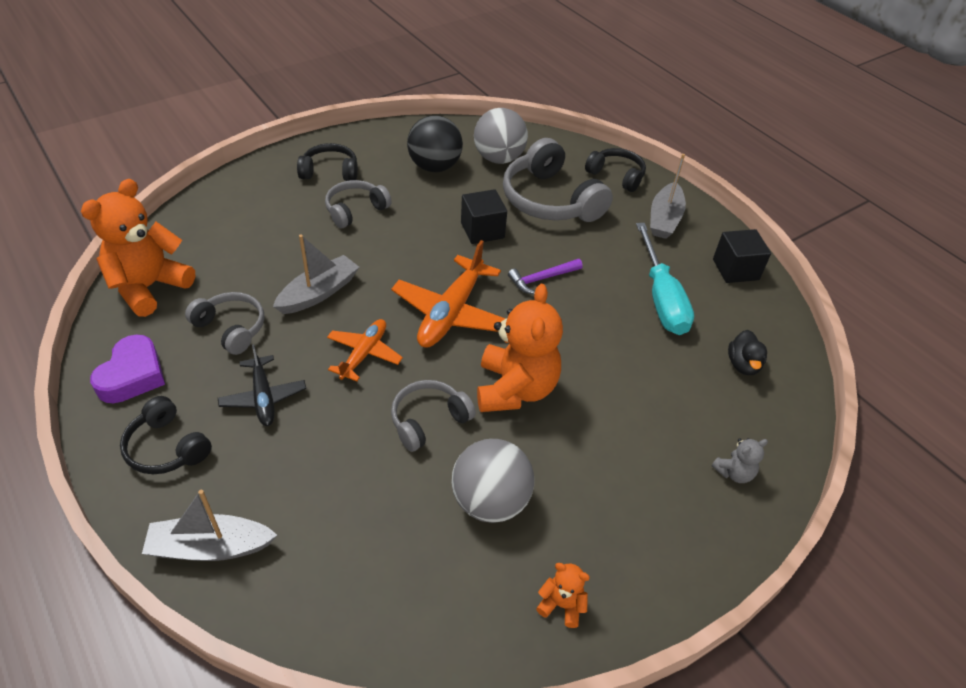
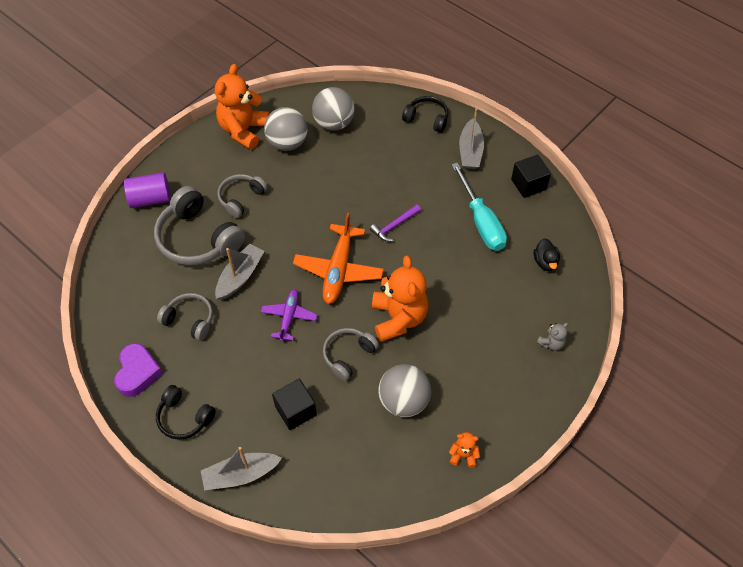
camera: 10 degrees left, 10 degrees up
orange teddy bear [81,179,195,317] -> orange teddy bear moved to [215,64,270,150]
black plane [218,344,306,426] -> none
black headphones [297,143,358,181] -> none
orange plane [327,319,403,381] -> purple plane [261,289,317,342]
black ball [407,115,463,172] -> grey ball [264,107,307,151]
black cube [461,189,507,244] -> black cube moved to [272,379,317,430]
grey headphones [503,138,613,222] -> grey headphones moved to [154,186,245,265]
none -> purple cylinder [124,172,171,208]

